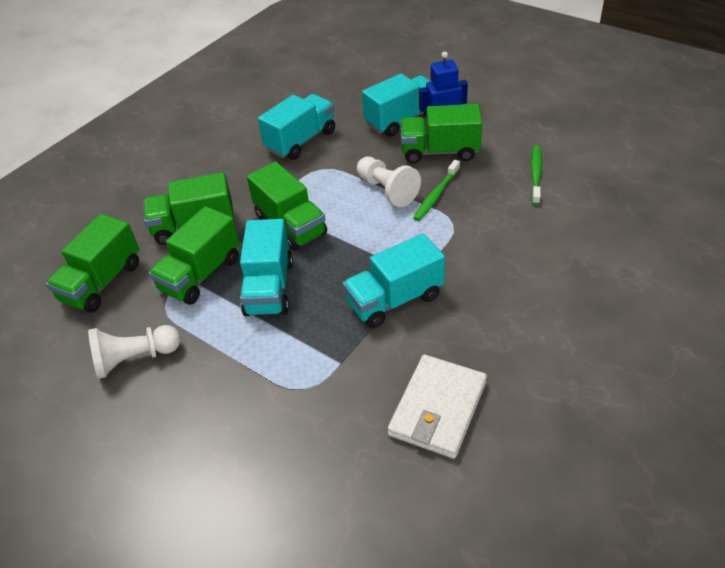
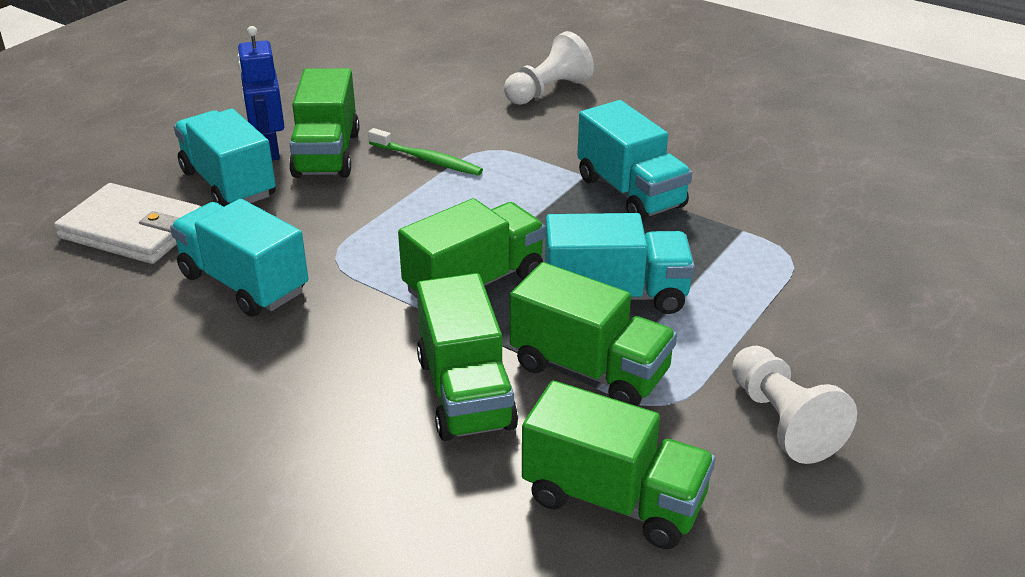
camera: 95 degrees left, 10 degrees down
white pawn [357,157,421,207] -> white pawn moved to [504,31,594,105]
white wallet [388,355,487,459] -> white wallet moved to [54,183,201,264]
green toothbrush [531,145,542,205] -> none

